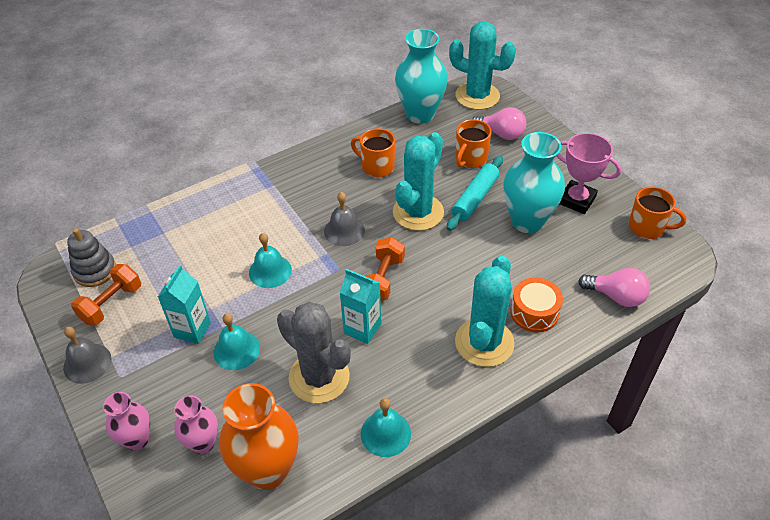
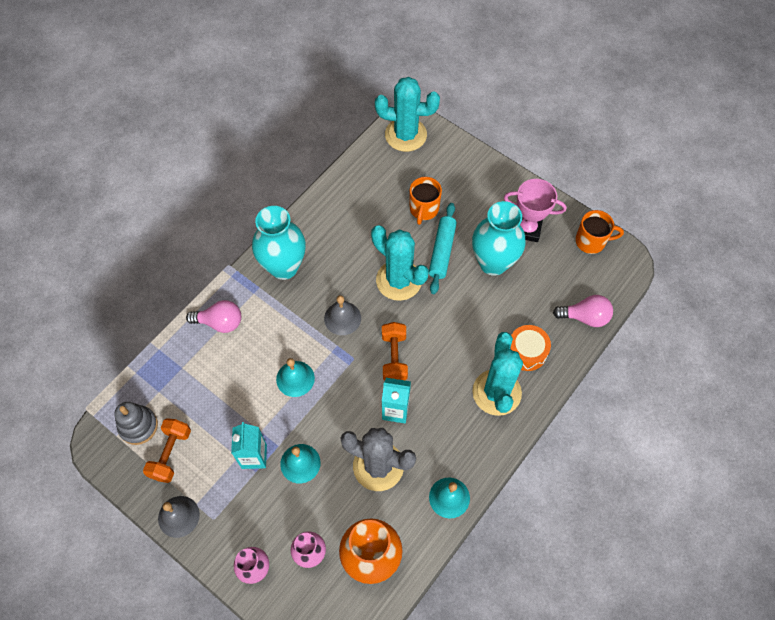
camera: 20 degrees left, 15 degrees up
orange mug [351,128,395,177] -> none
turquoise cactus [393,132,444,231] -> turquoise cactus turned 60 degrees counterclockwise [371,225,429,301]
turquoise vase [395,29,448,124] -> turquoise vase moved to [252,206,306,280]
pink light bulb [472,107,527,140] -> pink light bulb moved to [186,300,241,333]

